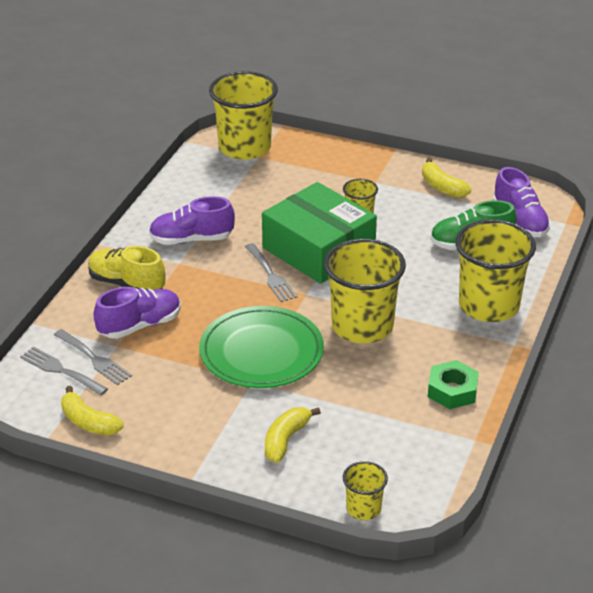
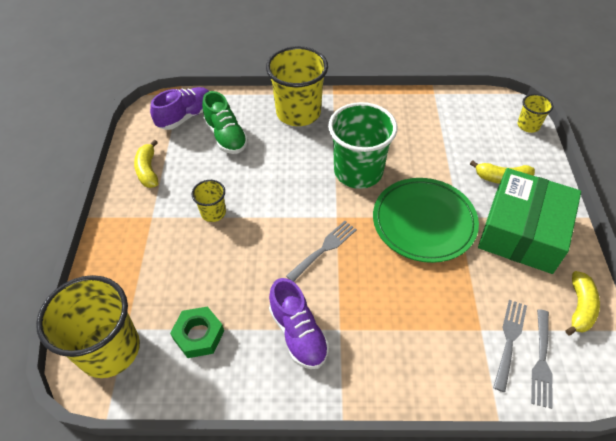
camera: 110 degrees left, 15 degrees up
yellow shoe [88,246,165,290] -> none
purple shoe [93,287,181,339] -> none
green box [262,182,377,284] -> green box moved to [478,168,581,274]
yellow cup [324,239,406,343] -> green cup [328,102,397,189]
yellow banana [422,158,471,198] -> yellow banana turned 135 degrees clockwise [134,140,158,188]
green nut [428,360,479,409] -> green nut moved to [170,306,224,358]

